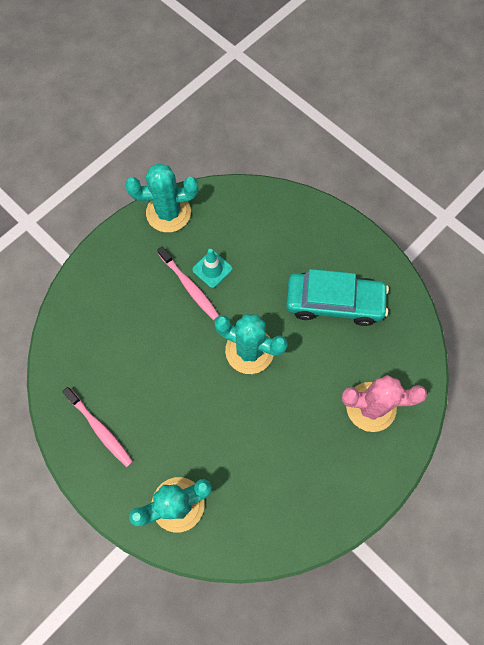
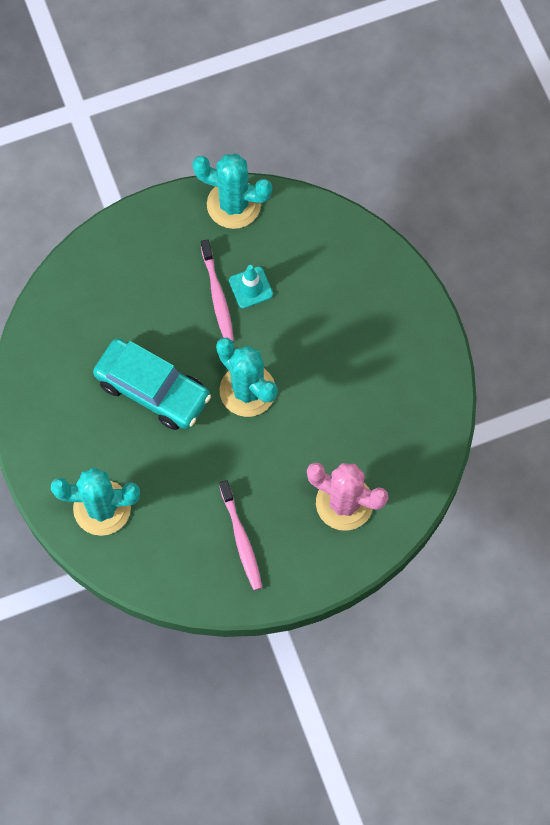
camera: 25 degrees right, 0 degrees up
pink toothbrush [62,387,133,467] -> pink toothbrush moved to [219,480,263,591]
turquoise car [286,269,389,326] -> turquoise car moved to [93,338,211,430]

